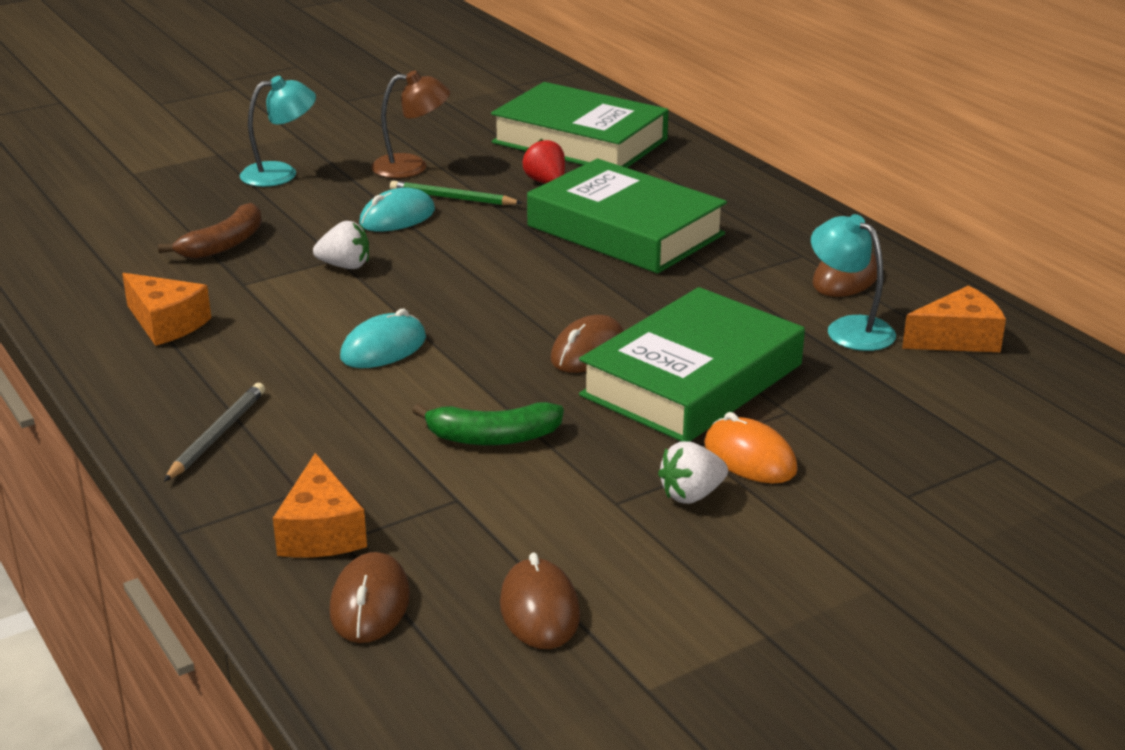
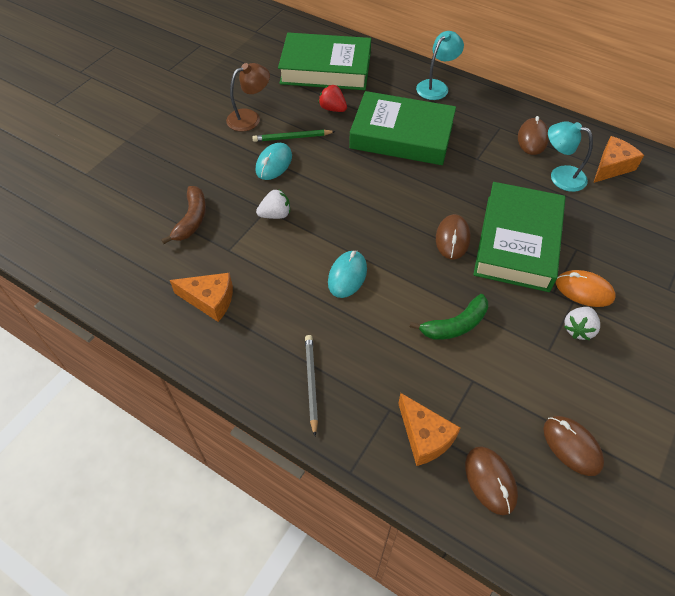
camera: 25 degrees left, 25 degrees up
turquoise lamp [240,76,316,187] -> turquoise lamp moved to [416,31,464,100]

